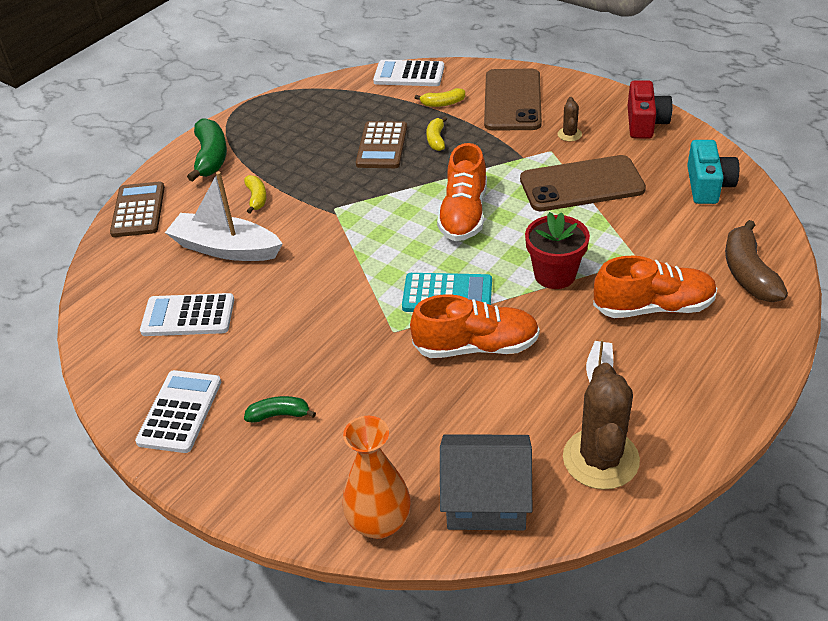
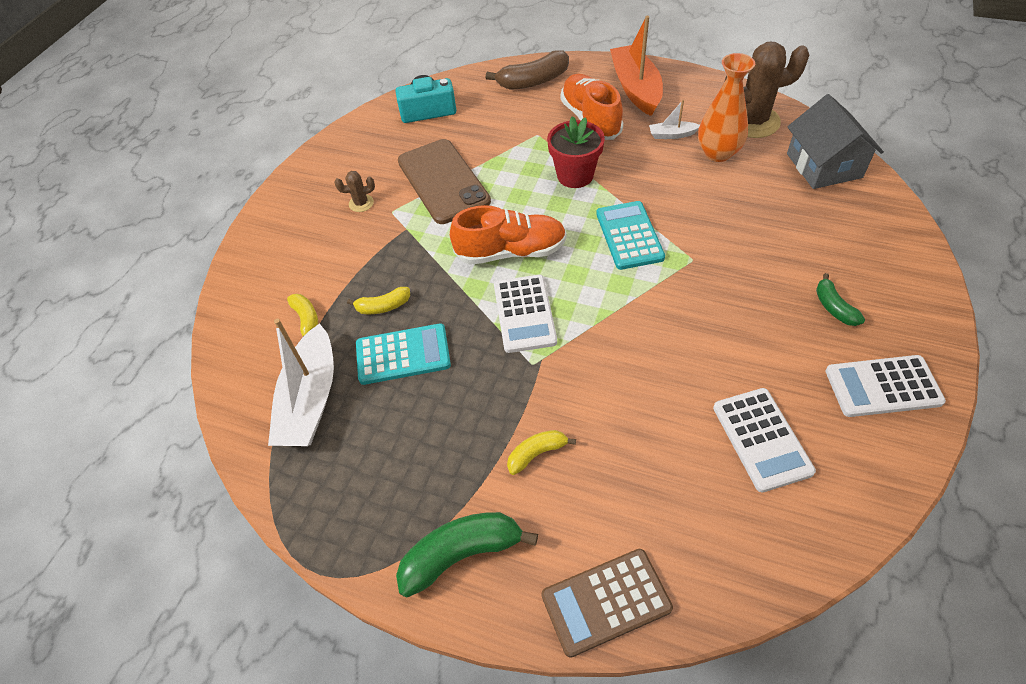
camera: 105 degrees left, 10 degrees up
white boat [165,171,283,261] -> white boat moved to [268,319,334,446]
orange vase [342,416,410,539] -> orange vase moved to [698,53,755,162]
brown calculator [356,121,407,168] -> turquoise calculator [356,323,451,385]
white calculator [373,60,444,86] -> white calculator moved to [494,275,557,353]
orange shoe [410,294,540,358] -> none
brown phone [484,69,542,131] -> none
red camera [628,80,673,139] -> none
none -> orange boat [610,16,663,116]

